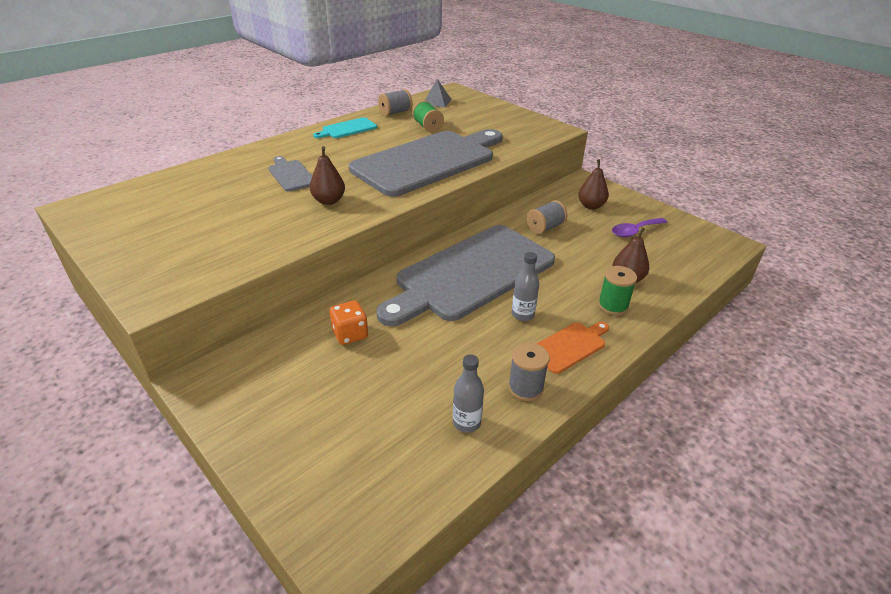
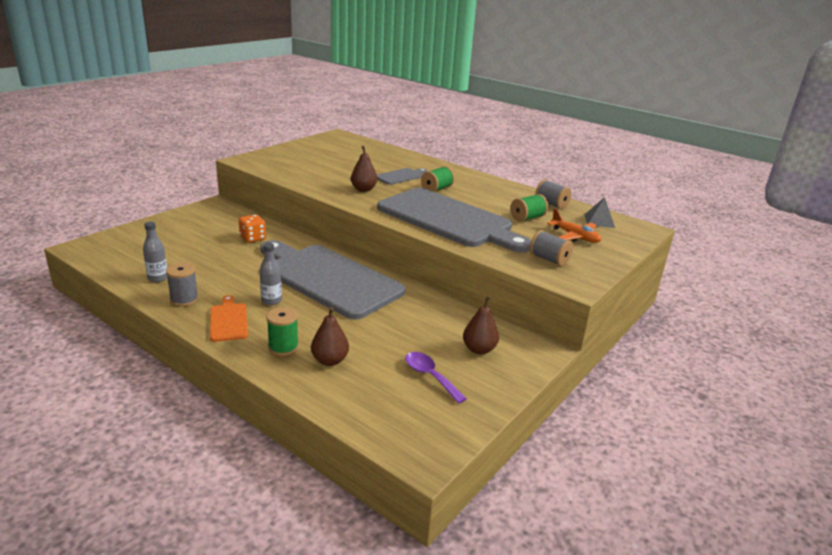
camera: 80 degrees right, 10 degrees down
turquoise cutting board [313,117,377,138] -> none
grey spool [526,200,568,234] -> grey spool moved to [530,230,573,266]
orange cutting board [537,322,609,374] -> orange cutting board turned 150 degrees counterclockwise [210,295,248,342]
none -> green spool [421,166,455,192]
none -> orange plane [547,208,601,243]

